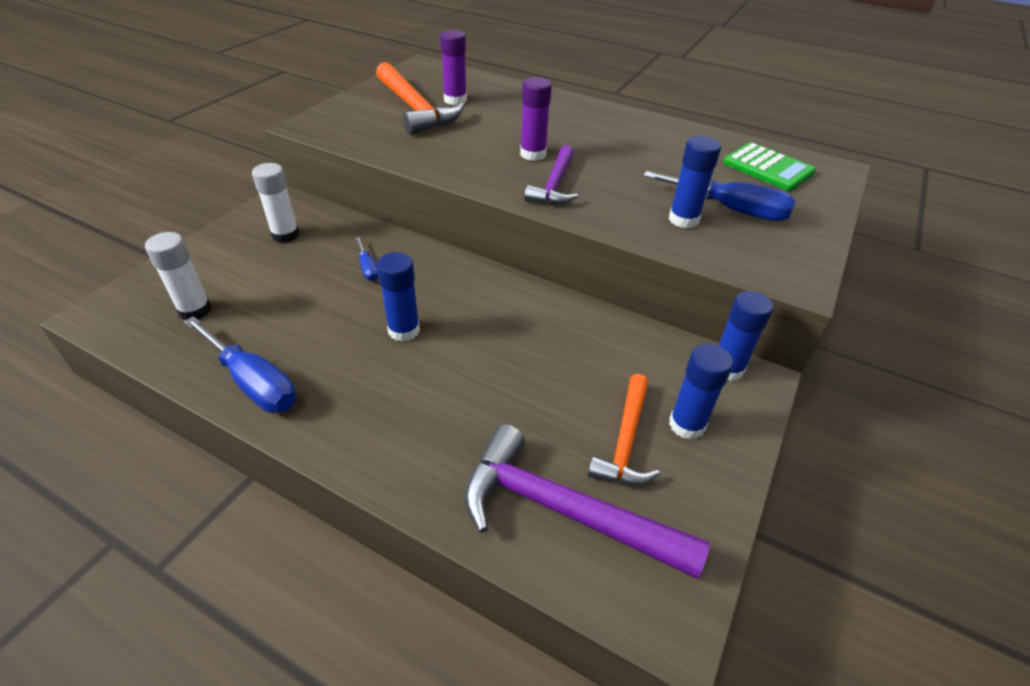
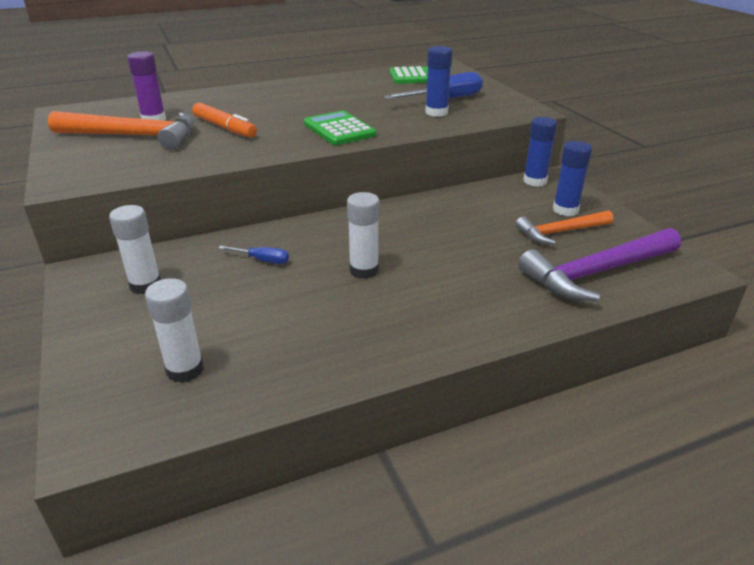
camera: 50 degrees left, 10 degrees down
blue screwdriver [184,316,296,413] -> none
blue glue stick [377,252,420,342] -> white glue stick [347,192,380,279]
purple glue stick [520,77,552,161] -> none
purple hammer [524,145,578,204] -> green calculator [304,111,376,145]
orange hammer [588,374,660,485] -> orange hammer turned 105 degrees clockwise [515,210,613,245]
none -> orange marker [192,102,257,138]

